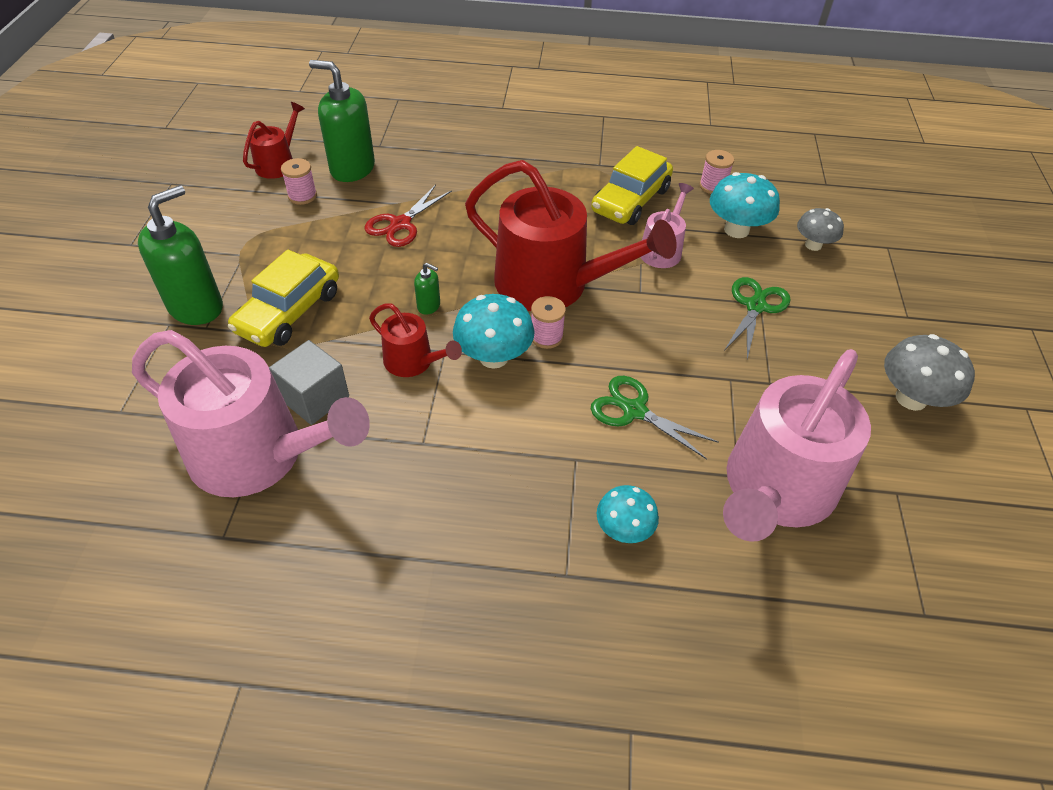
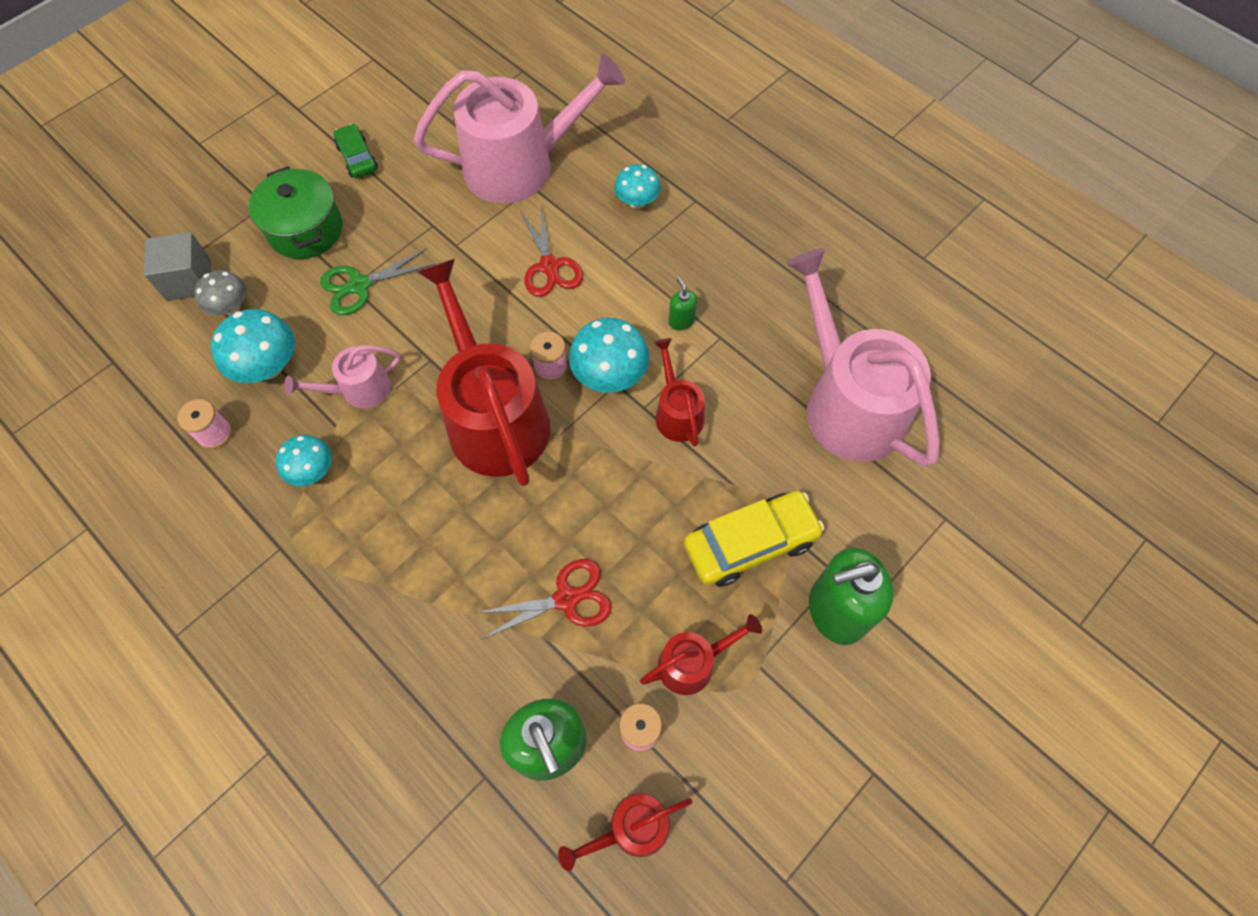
camera: 140 degrees left, 15 degrees up
grey cube [269,340,349,425] -> grey cube moved to [144,232,211,301]
green soap dispenser [414,263,440,315] -> green soap dispenser moved to [669,277,697,330]
yellow car [591,146,673,225] -> turquoise mushroom [276,435,332,486]
green scissors [591,376,719,459] -> red scissors [520,205,583,297]
grey mushroom [884,334,975,411] -> green car [333,124,378,178]
none -> green pot [249,166,343,259]
none -> red watering can [640,614,762,695]

